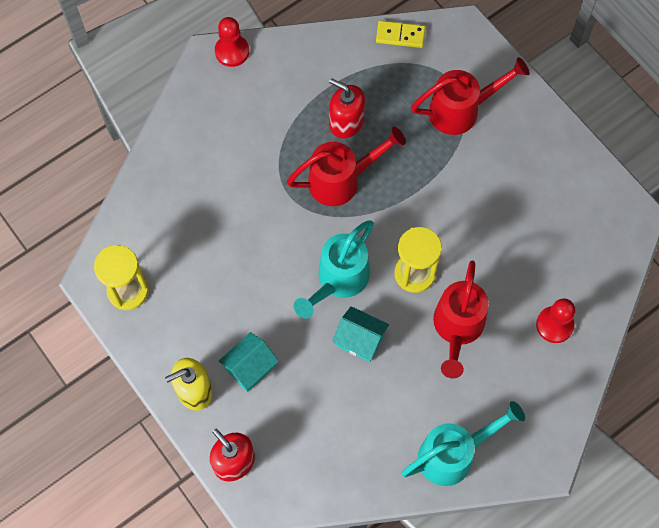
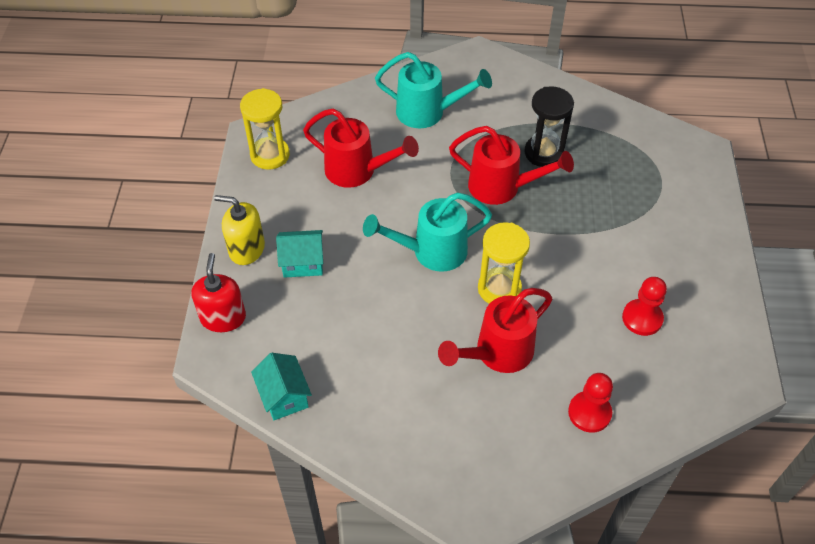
camera: 40 degrees right, 15 degrees down
red pawn [215,17,249,67] -> red pawn moved to [622,277,667,336]
red soap dispenser [329,78,365,139] -> black hourglass [525,87,574,167]
turquoise house [332,306,389,362] -> turquoise house moved to [251,353,312,420]
yellow domino [376,21,425,48] -> none
turquoise watering can [401,401,525,486] -> turquoise watering can moved to [375,52,492,128]
red watering can [411,57,530,135] -> red watering can moved to [303,108,419,188]

